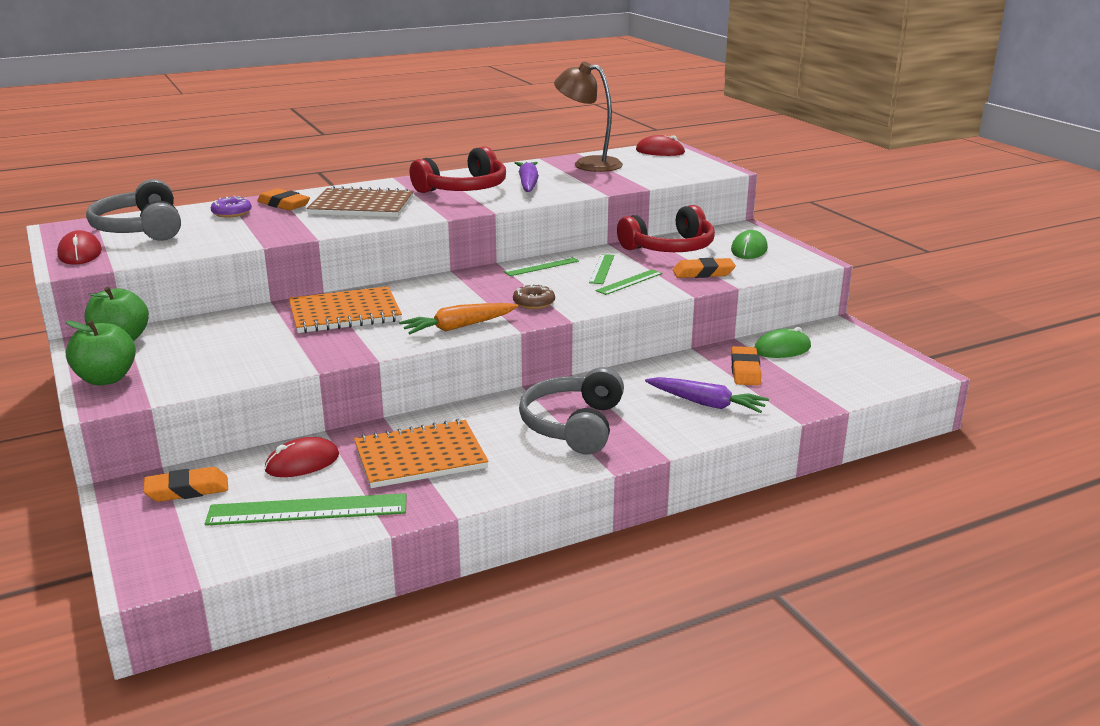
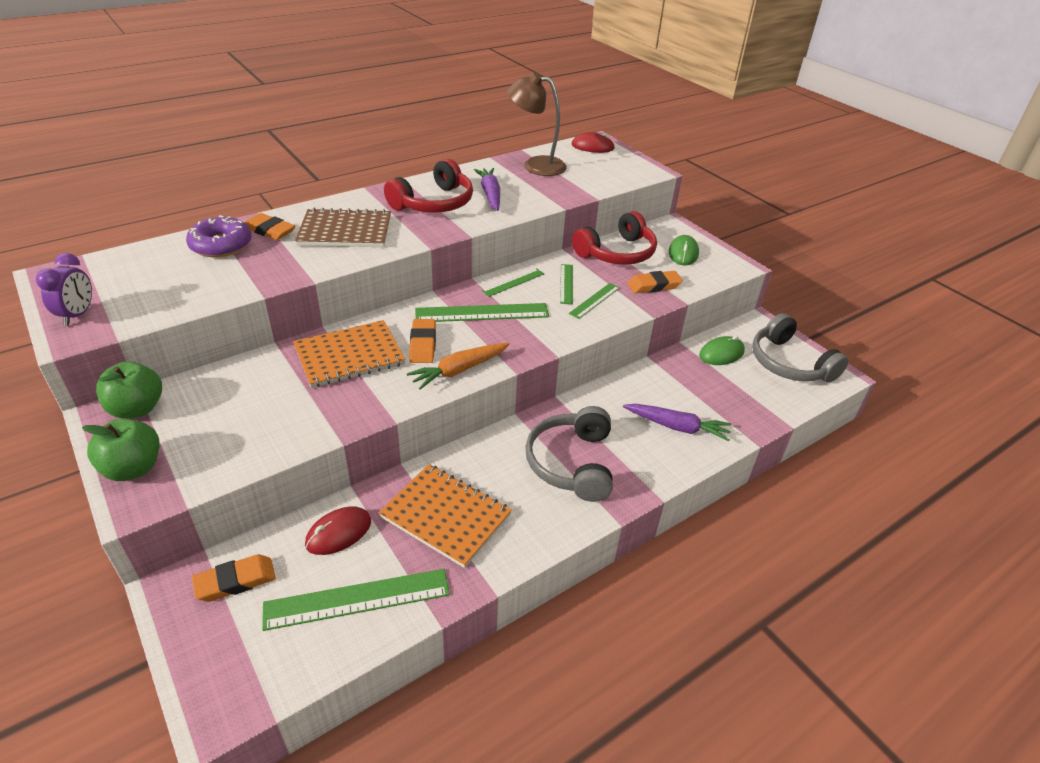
camera: 10 degrees left, 15 degrees up
red mouse [57,230,102,265] -> purple clock [36,253,92,326]
grey headphones [86,179,181,241] -> grey headphones moved to [752,313,849,382]
purple donut [211,196,252,218] -> purple donut [186,215,251,257], size x1.61
orange notebook [354,419,489,488] -> orange notebook turned 60 degrees clockwise [379,464,512,568]
brown donut [513,284,555,309] -> none
orange eraser [731,346,761,385] -> orange eraser moved to [409,319,436,363]
none -> green ruler [415,303,549,322]

